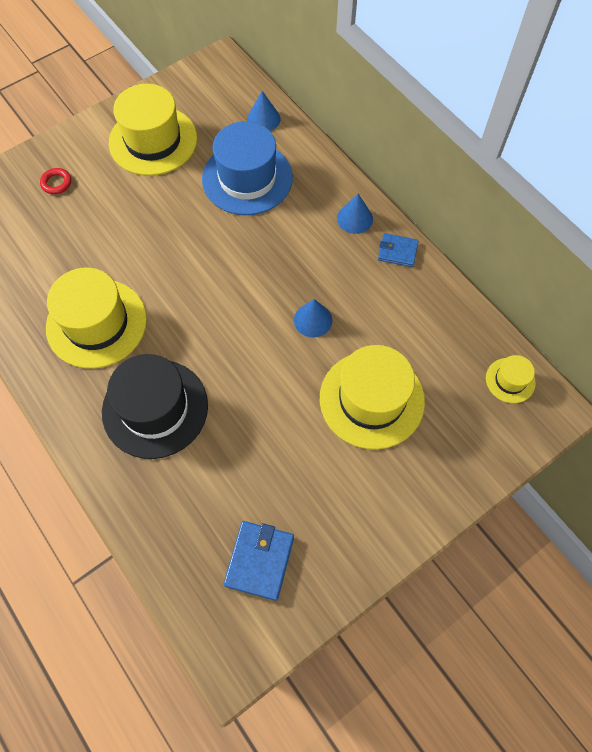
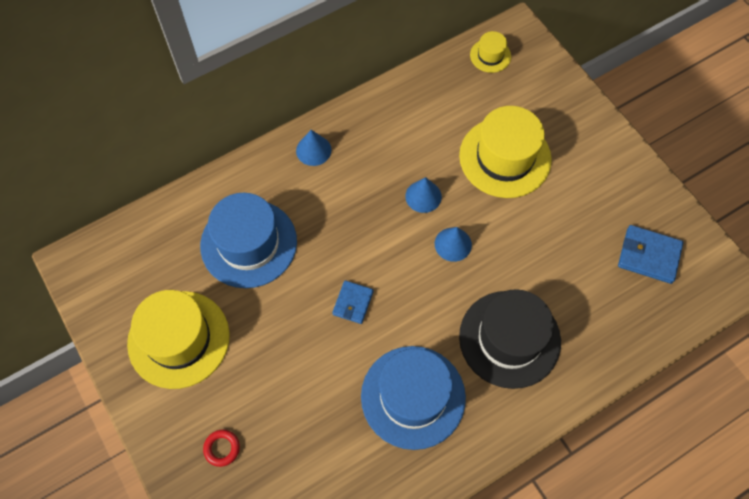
camera: 85 degrees left, 0 degrees up
yellow hat [46,268,147,369] -> blue hat [361,346,466,450]
blue cone [247,91,281,131] -> blue cone moved to [435,227,472,262]
blue wallet [378,233,419,267] -> blue wallet moved to [332,280,373,324]

